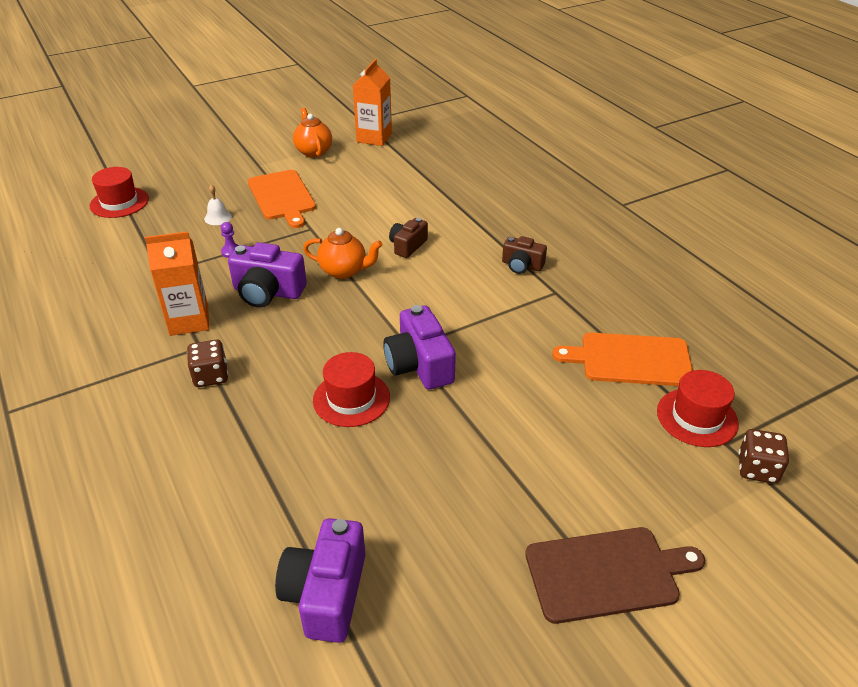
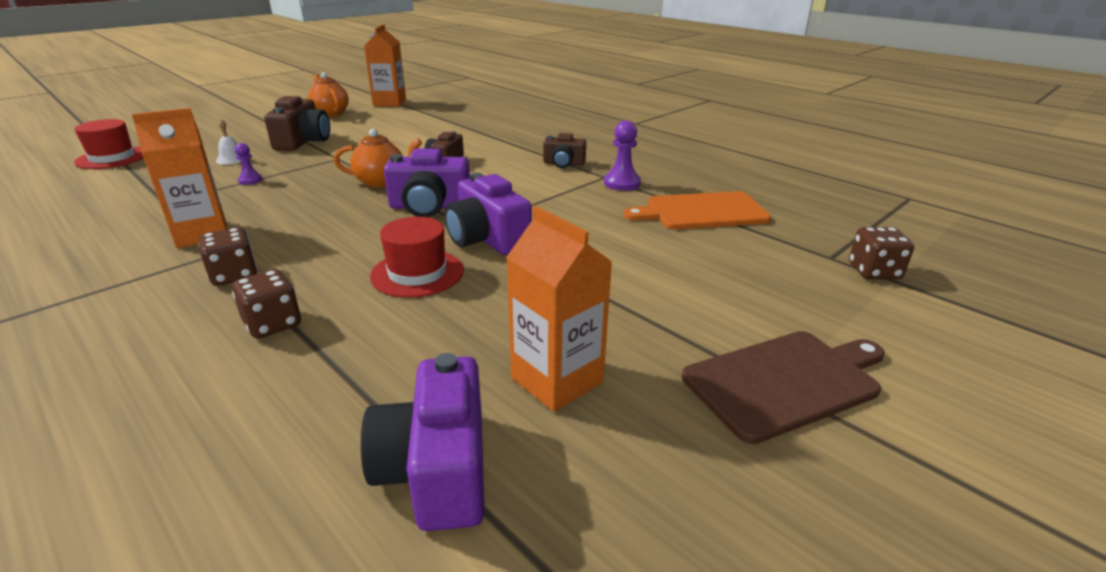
camera: 15 degrees left, 10 degrees down
purple camera [228,242,307,308] -> purple camera moved to [384,148,470,217]
orange cutting board [248,170,316,228] -> brown camera [264,96,330,151]
red hat [657,370,739,447] -> none
none -> brown dice [232,269,301,338]
none -> orange carton [506,206,612,412]
none -> purple pawn [604,121,641,191]

